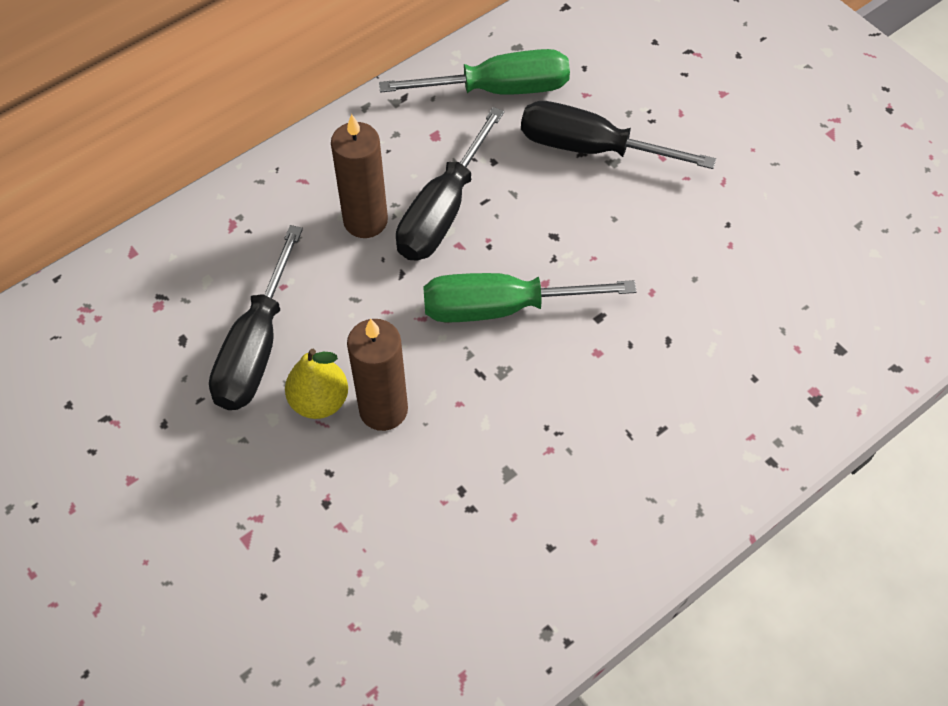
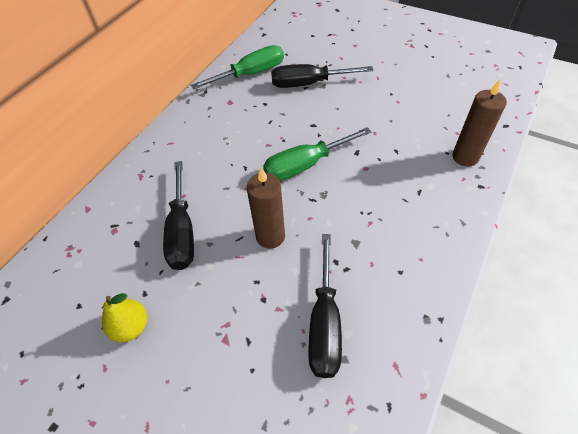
camera: 20 degrees left, 5 degrees down
yellow pear [285,349,348,419] -> yellow pear moved to [102,293,147,342]
brown candle [331,114,388,238] -> brown candle moved to [452,80,507,167]
black screwdriver [396,107,504,261] -> black screwdriver moved to [309,234,342,378]

